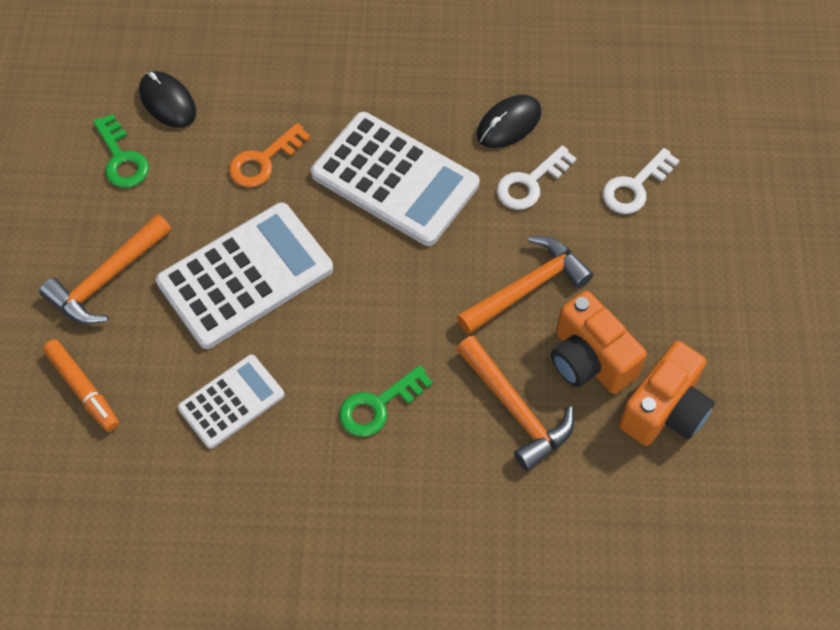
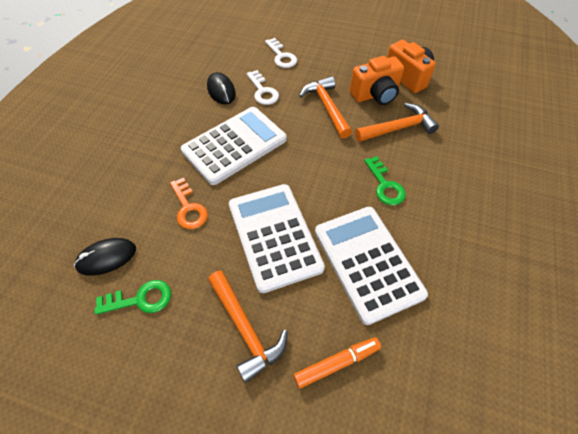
camera: 75 degrees left, 5 degrees down
white calculator [178,355,285,449] -> white calculator [315,207,428,325], size x1.74

